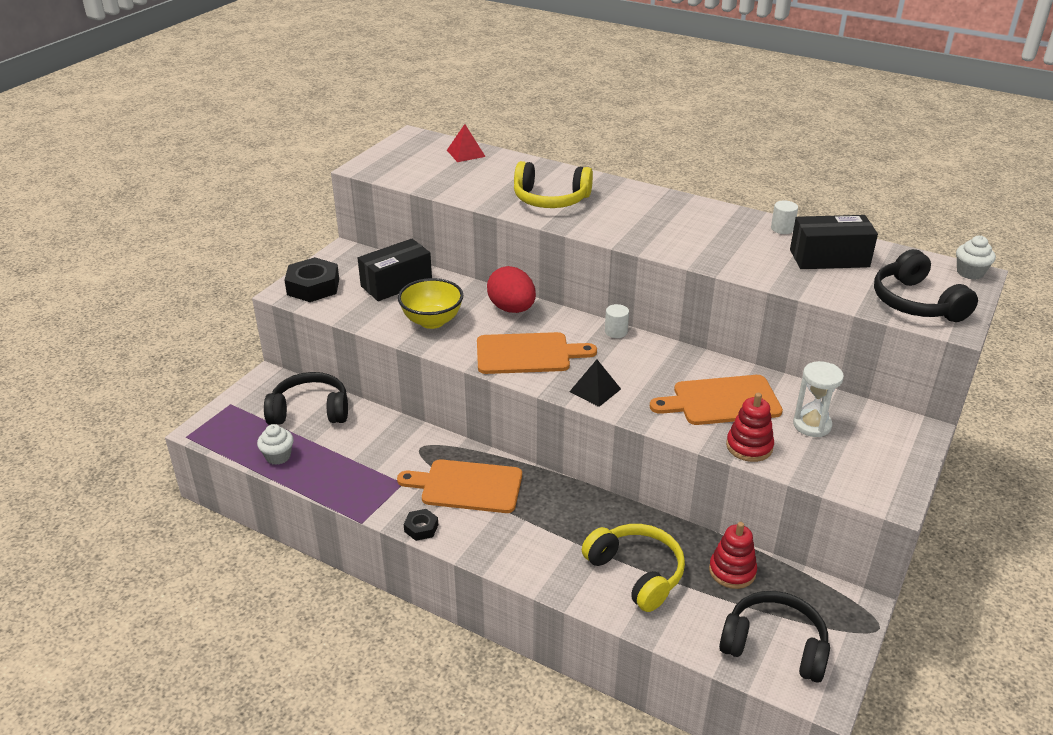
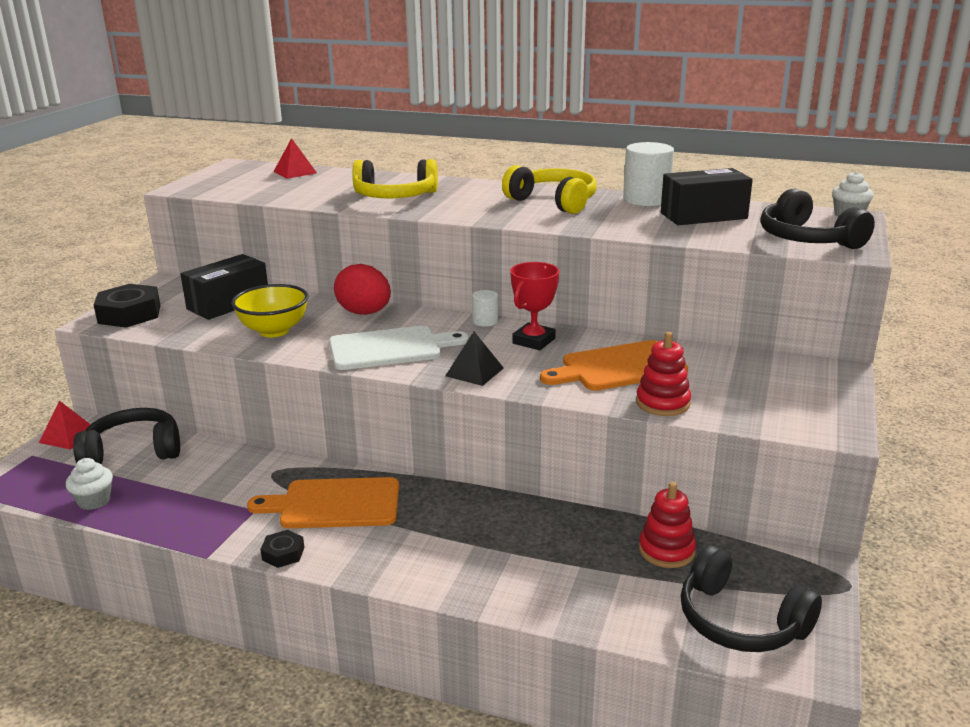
camera: 10 degrees left, 10 degrees down
orange cutting board [477,332,597,374] -> white cutting board [329,326,468,370]
yellow headphones [582,524,685,612] -> yellow headphones moved to [502,165,597,214]
black headphones [719,591,830,683] -> black headphones turned 150 degrees counterclockwise [680,545,822,652]
white cylinder [771,201,798,234] -> white cylinder [623,142,674,206], size x1.90
white hourglass [793,361,844,437] -> none
none -> red pyramid [39,401,91,449]
none -> red trophy [510,262,559,350]

